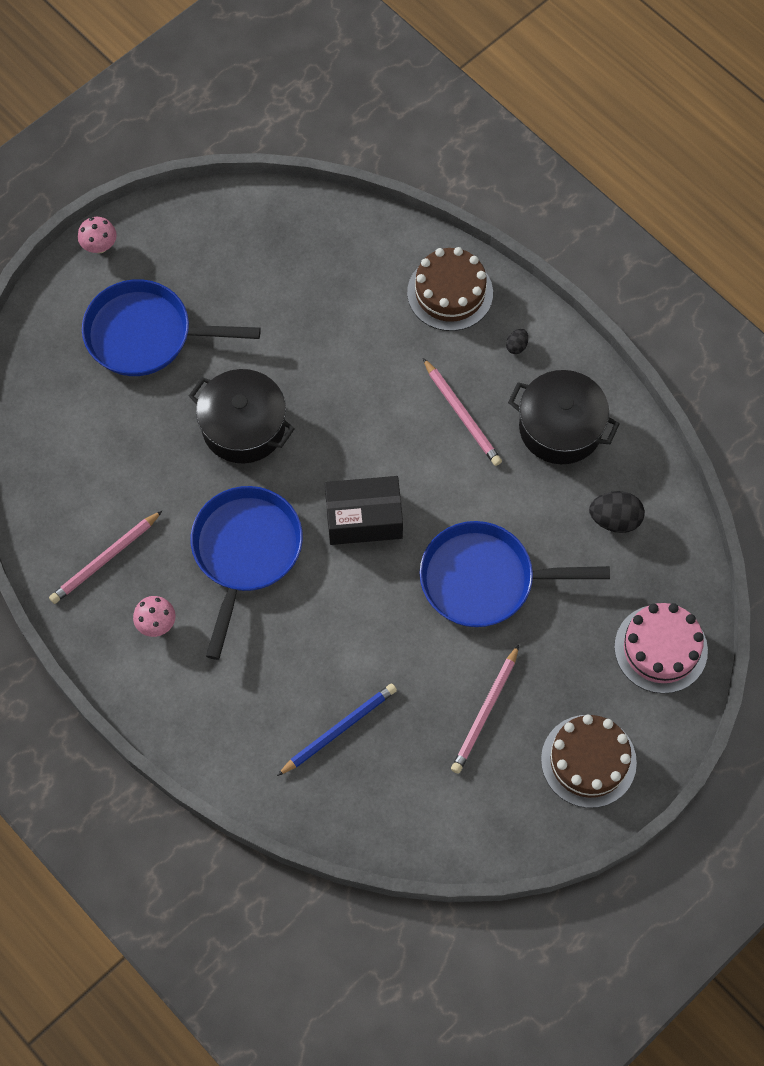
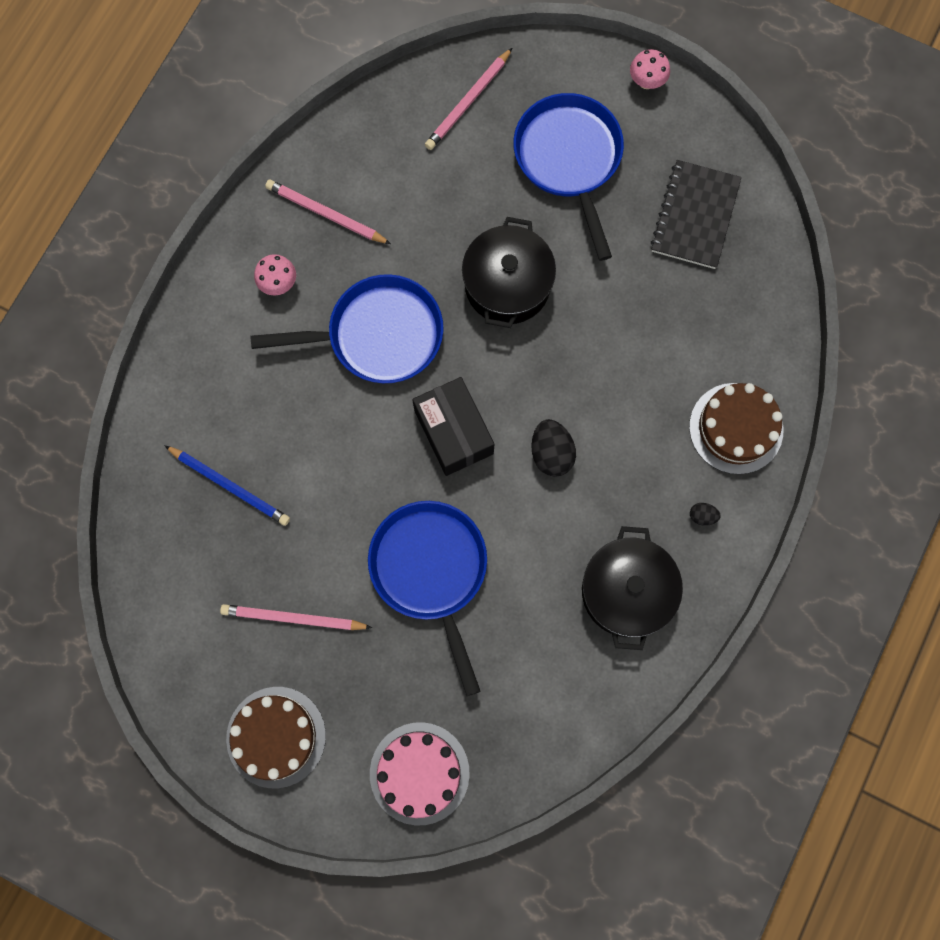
camera: 70 degrees right, 10 degrees up
pink pencil [423,358,502,466] -> pink pencil moved to [425,48,512,150]
black egg [589,491,645,533] -> black egg moved to [531,419,576,477]
none -> black notebook [651,160,741,269]

